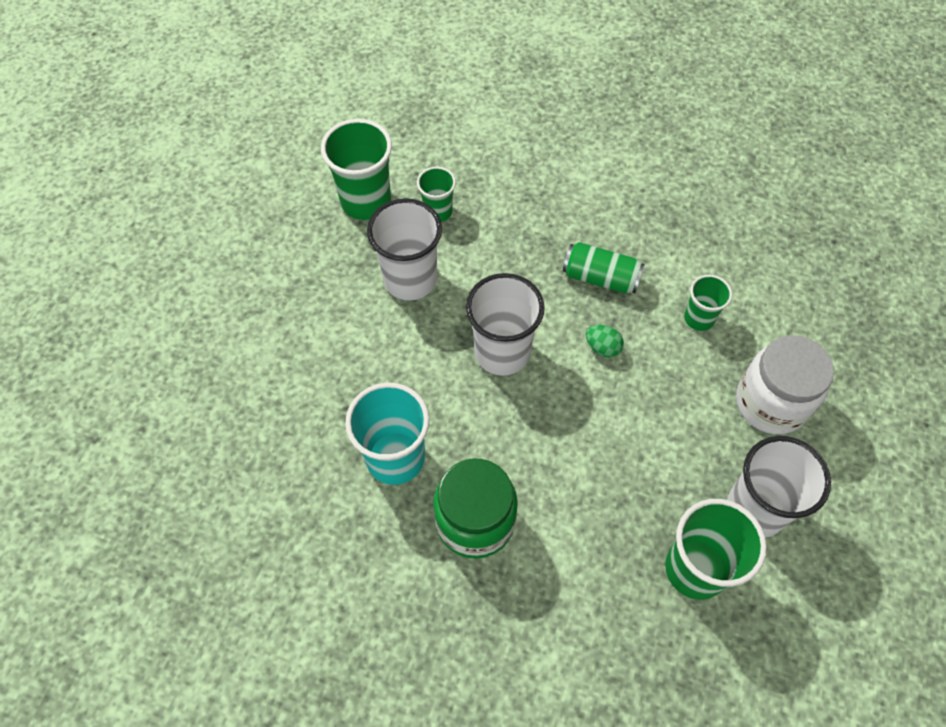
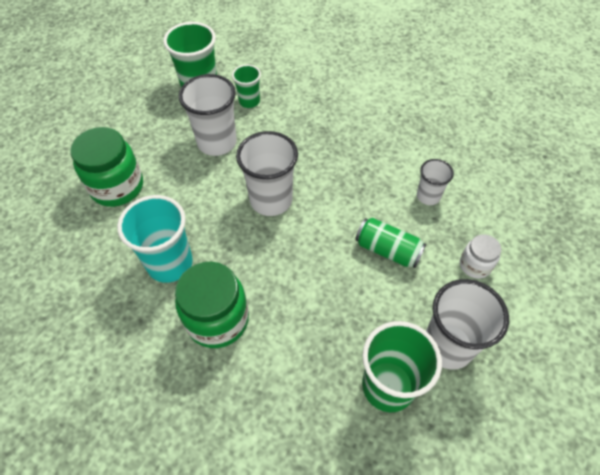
camera: 10 degrees right, 5 degrees down
green can [563,242,644,294] -> green can moved to [355,218,426,268]
green egg [586,325,624,357] -> none
green cup [684,275,732,331] -> white cup [417,159,454,205]
white jar [736,335,834,434] -> white jar [460,234,501,279], size x0.54
none -> green jar [70,127,143,207]

